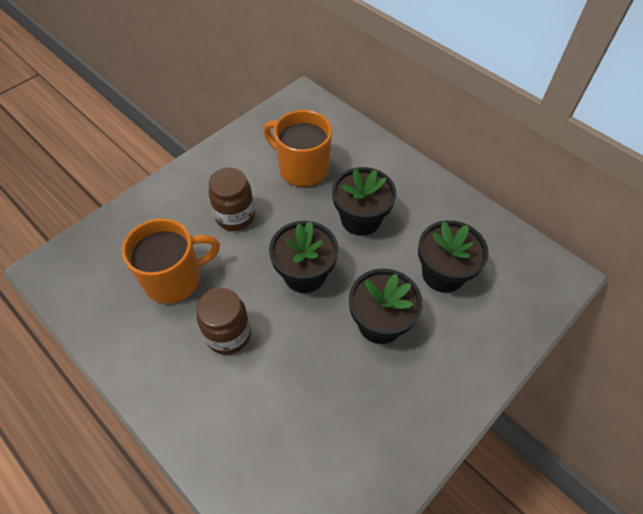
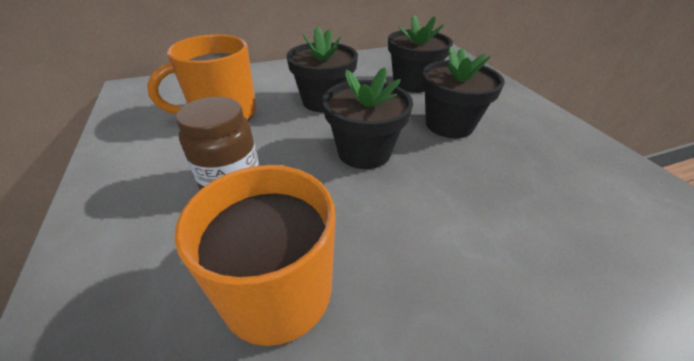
camera: 65 degrees left, 15 degrees down
brown jar [196,288,251,355] -> none

